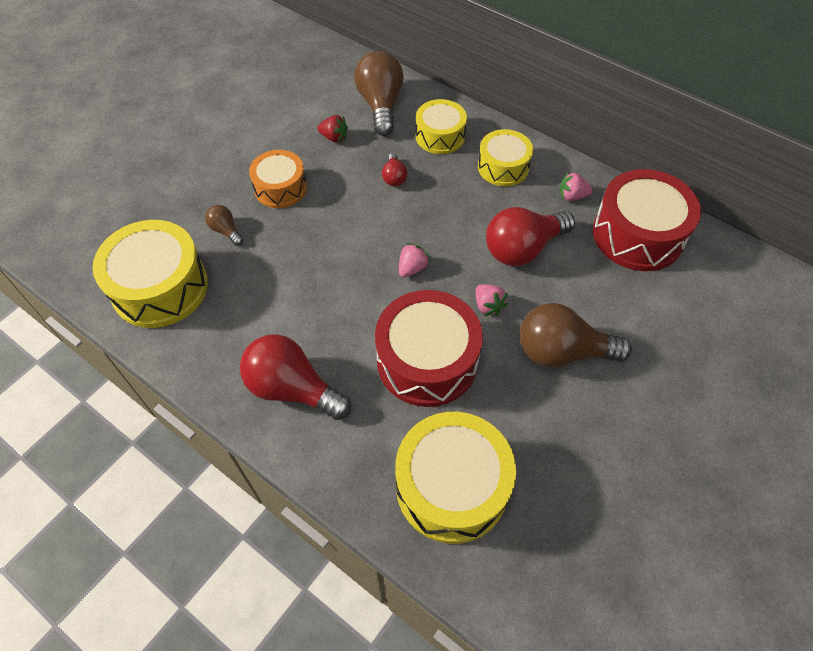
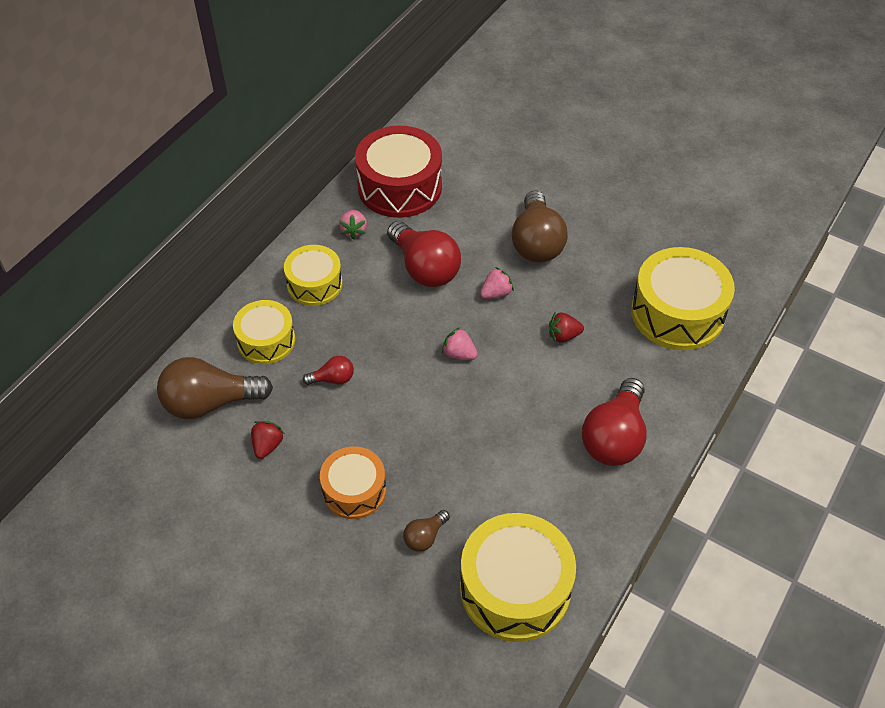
camera: 95 degrees left, 5 degrees down
red drum [375,290,483,407] -> red strawberry [549,312,584,343]

